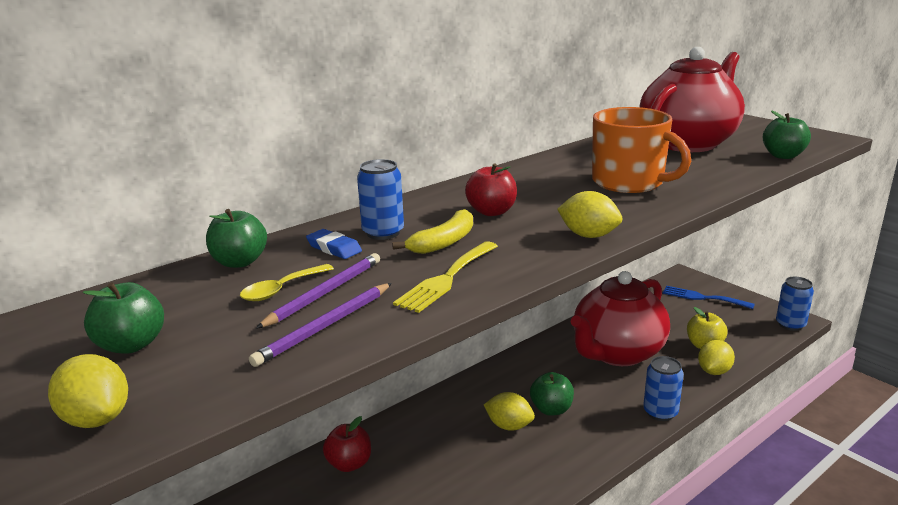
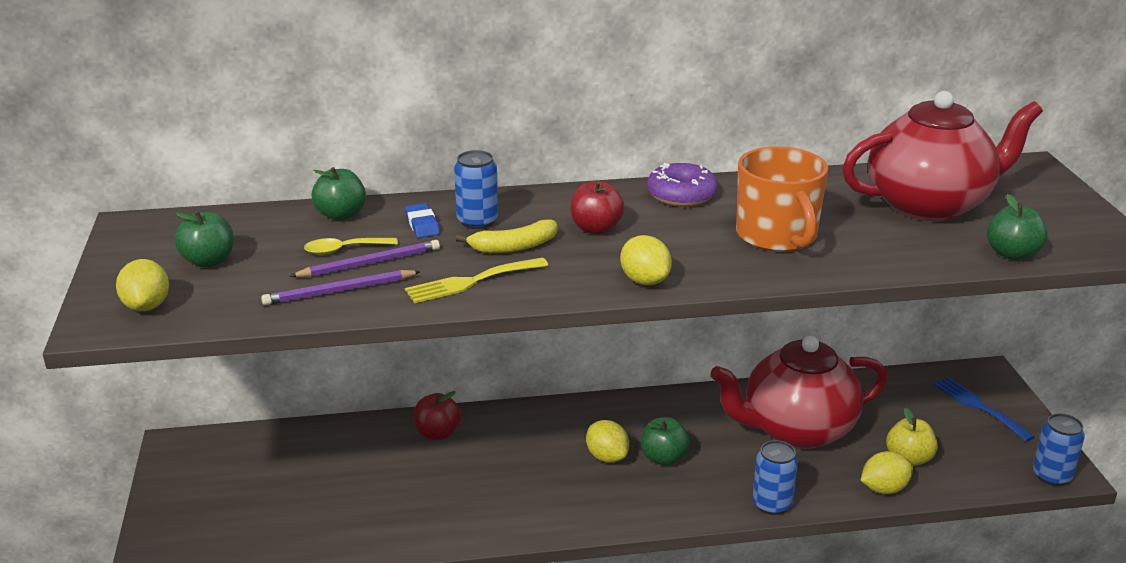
camera: 30 degrees right, 5 degrees up
none -> purple donut [647,163,718,207]

